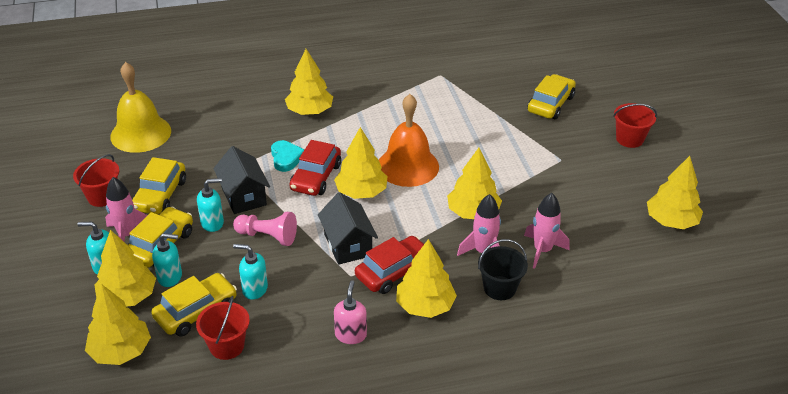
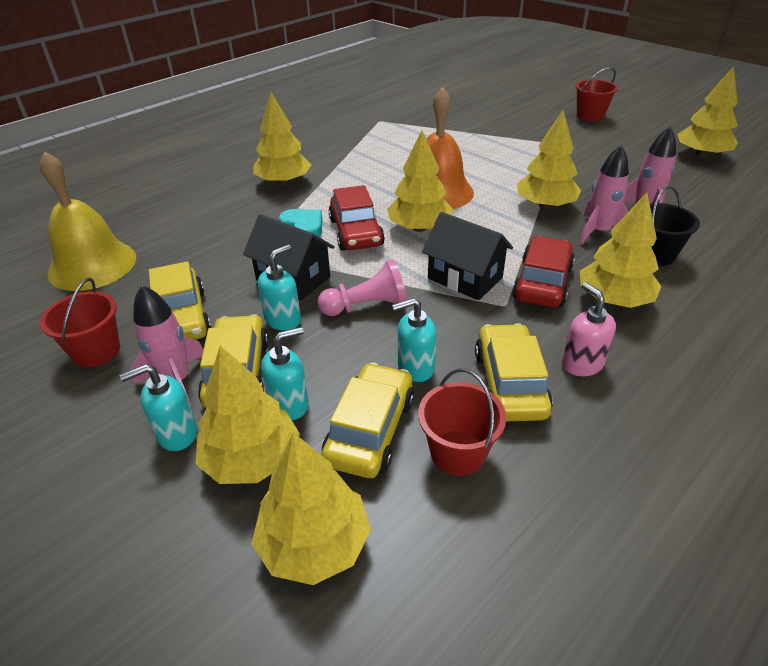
camera: 30 degrees left, 0 degrees up
yellow car [527,74,576,119] -> yellow car moved to [475,323,553,421]

